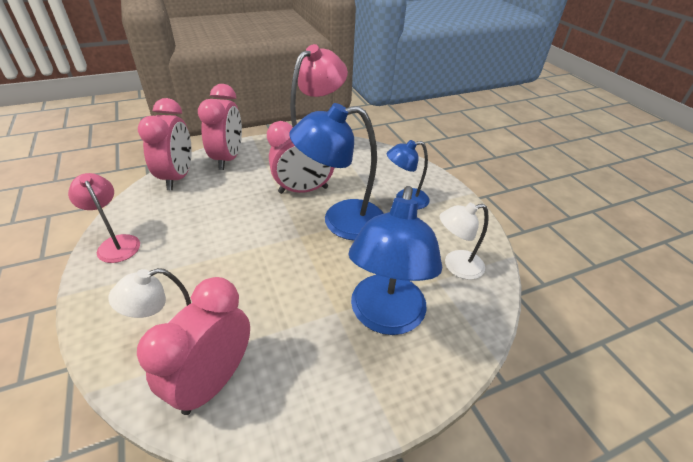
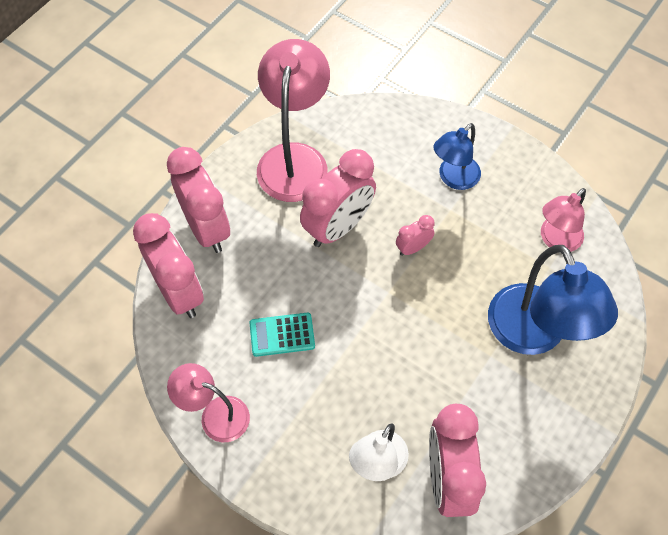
camera: 30 degrees left, 20 degrees up
blue lamp [290,103,384,241] -> pink clock [396,215,435,256]
white lamp [439,203,489,280] -> pink lamp [541,188,586,252]
none -> turquoise calculator [250,313,315,357]

